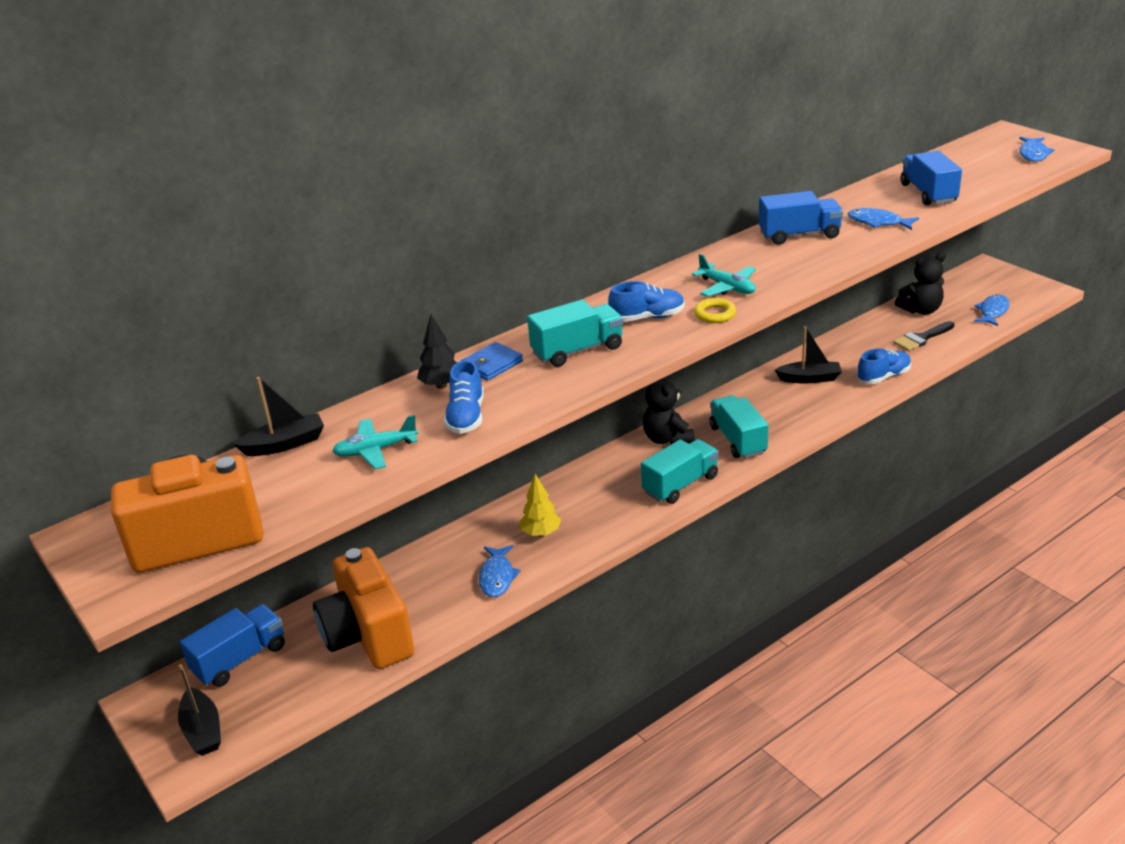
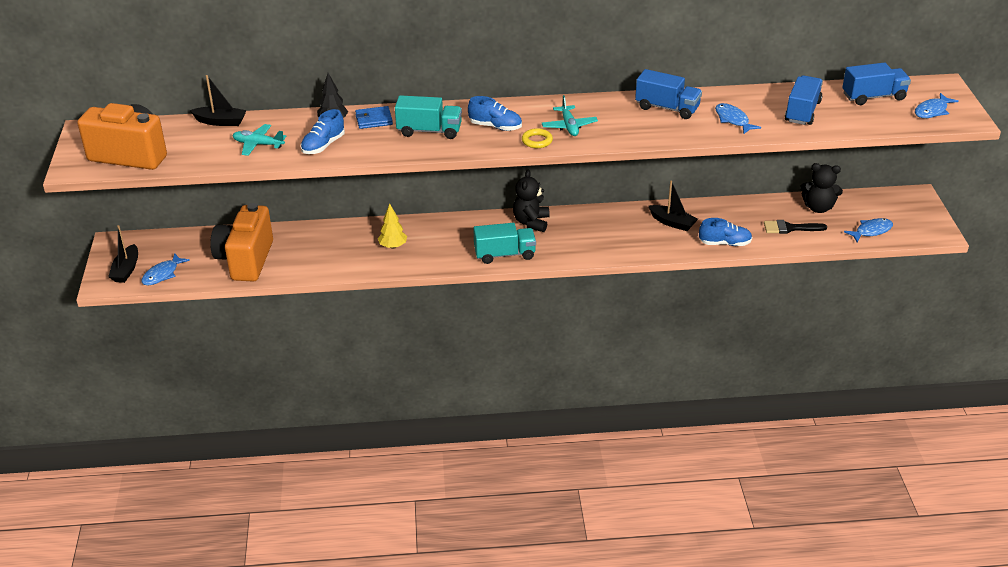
camera: 30 degrees right, 5 degrees up
blue truck [180,604,285,687] -> blue truck moved to [842,63,911,105]
blue fish [479,545,521,598] -> blue fish moved to [141,253,190,285]
turquoise truck [709,395,768,459] -> none

